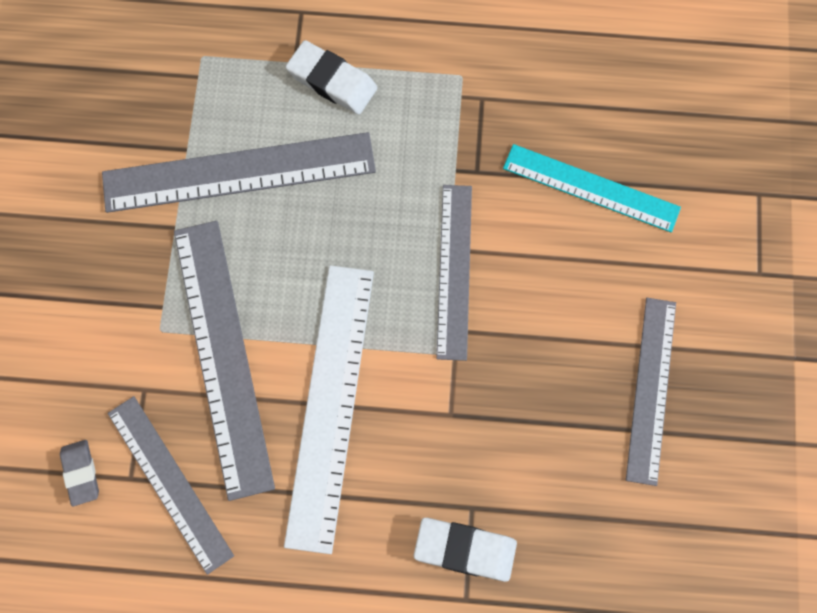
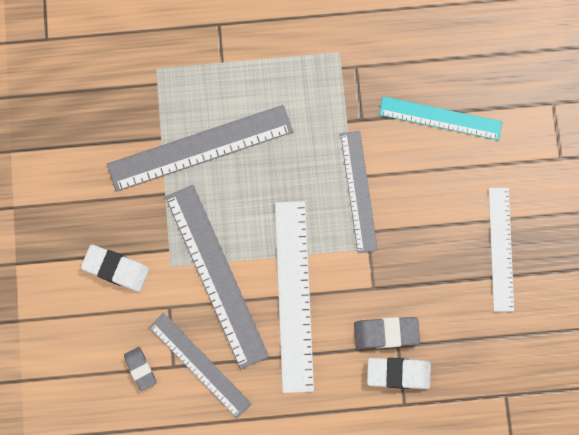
camera: 10 degrees left, 5 degrees up
white eraser [286,40,378,115] -> white eraser moved to [81,245,149,292]
grey ruler [626,298,676,486] -> white ruler [489,188,514,311]
none -> grey eraser [354,317,420,349]

